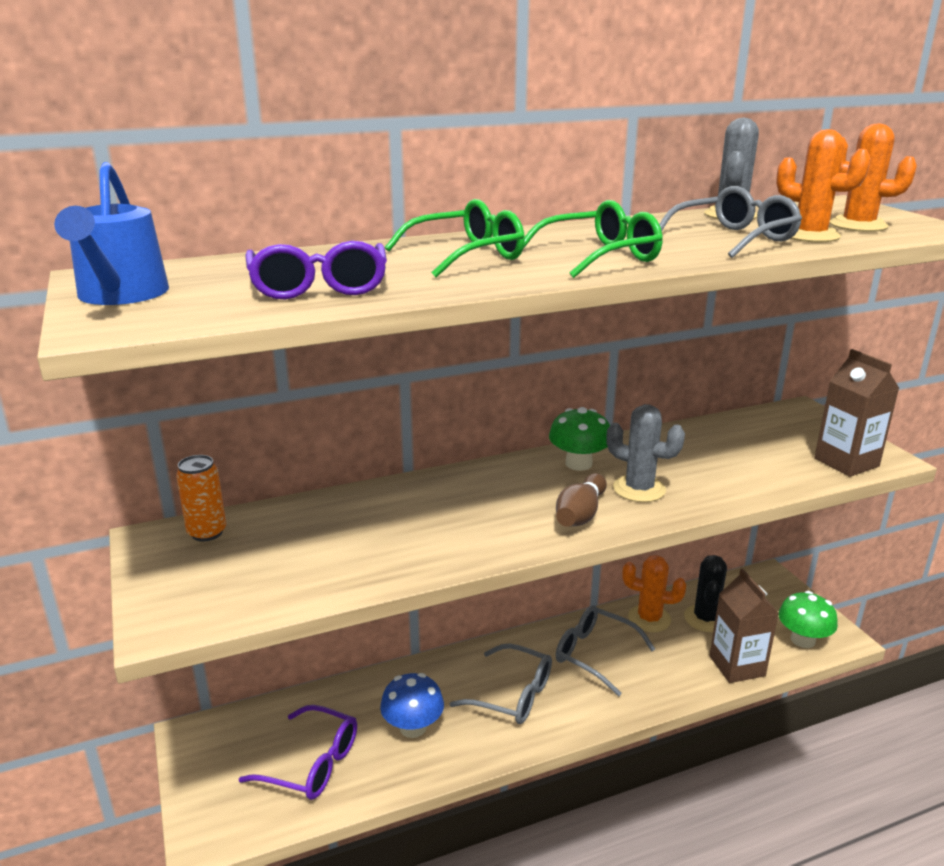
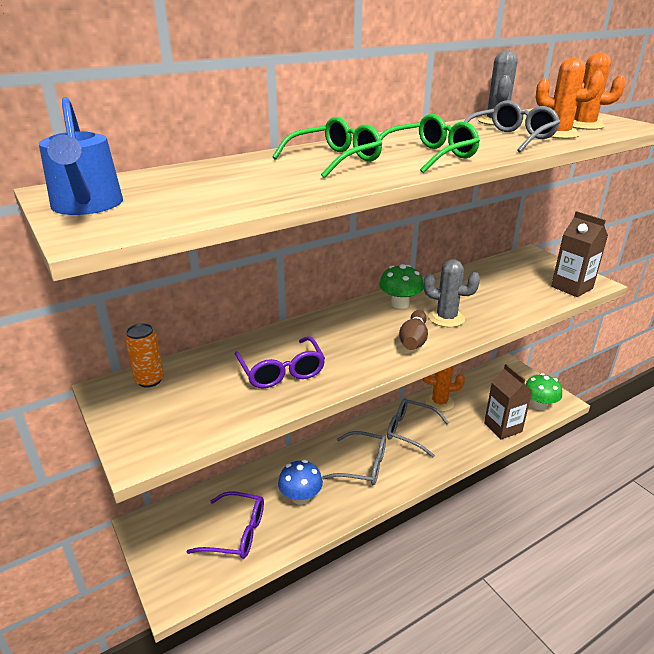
camera: 10 degrees left, 5 degrees up
purple glasses [245,241,387,299] -> purple glasses moved to [234,336,325,388]
black cactus [684,555,727,632] -> none

